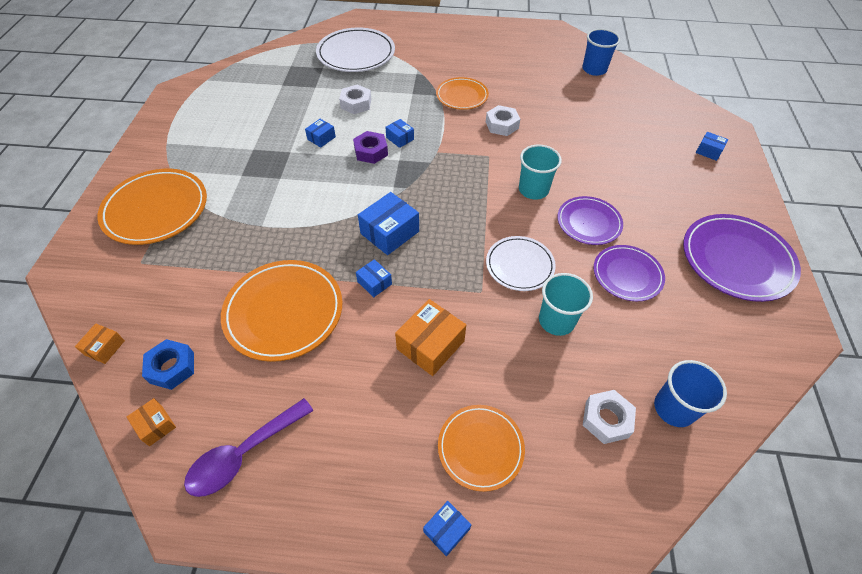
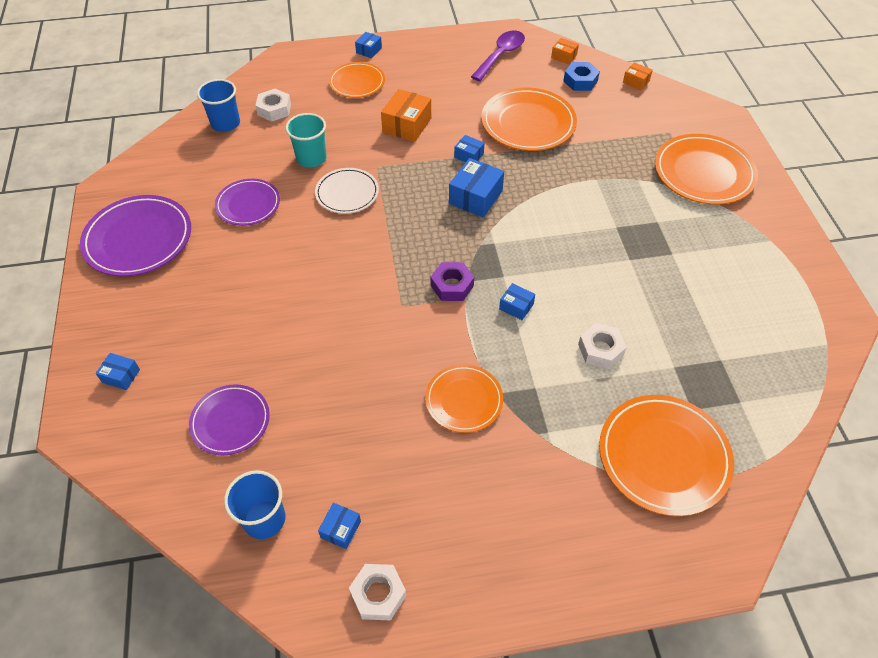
camera: 165 degrees right, 0 degrees up
orange box [75,323,125,364] -> orange box turned 60 degrees counterclockwise [623,62,653,90]
blue box [305,119,336,147] -> blue box moved to [318,503,361,549]
white plate [316,28,395,72] -> orange plate [599,395,734,516]
purple nut [353,131,388,164] -> purple nut moved to [431,262,474,301]
white nut [486,105,520,136] -> white nut moved to [349,564,406,620]
turquoise cup [519,145,562,199] -> none
purple plate [557,196,623,245] -> purple plate moved to [189,384,270,455]

